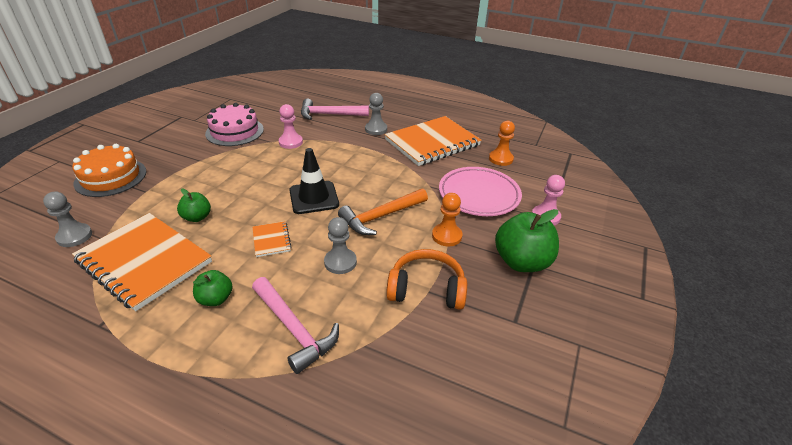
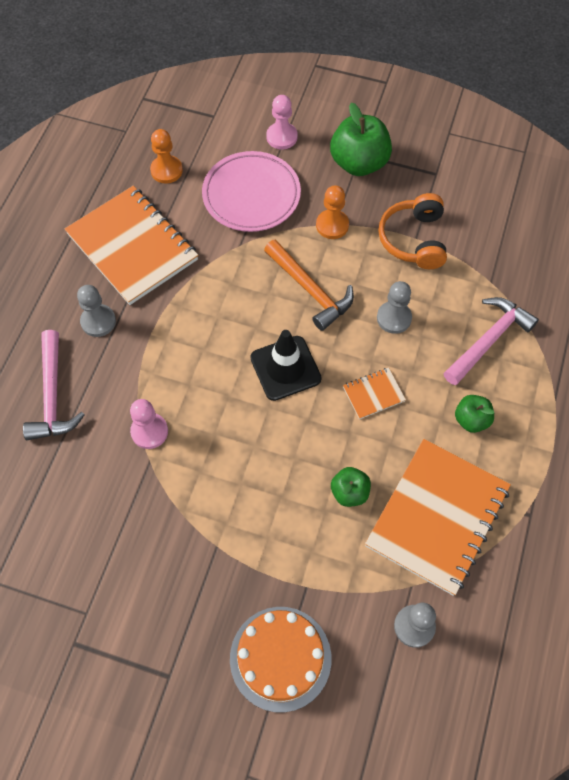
camera: 95 degrees left, 25 degrees up
pink cake [205,103,264,146] -> none

